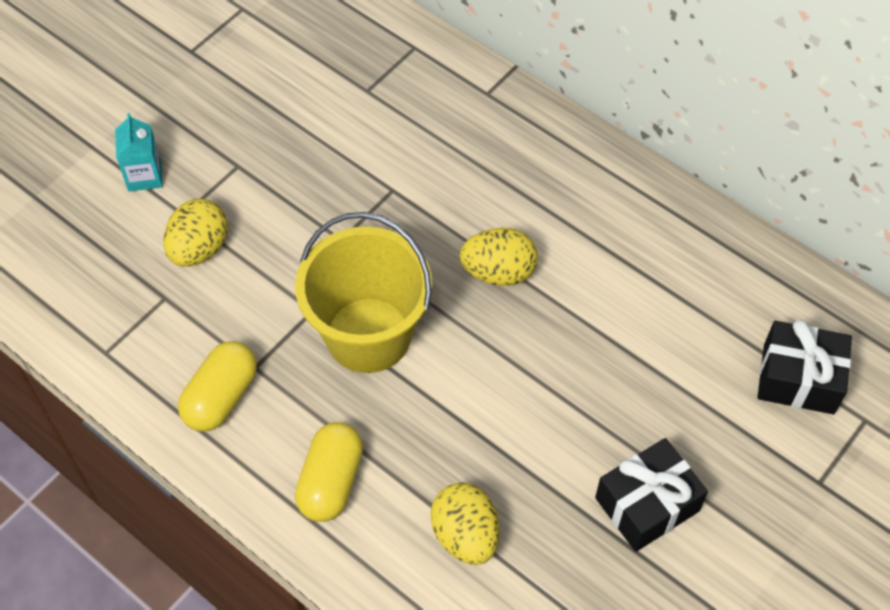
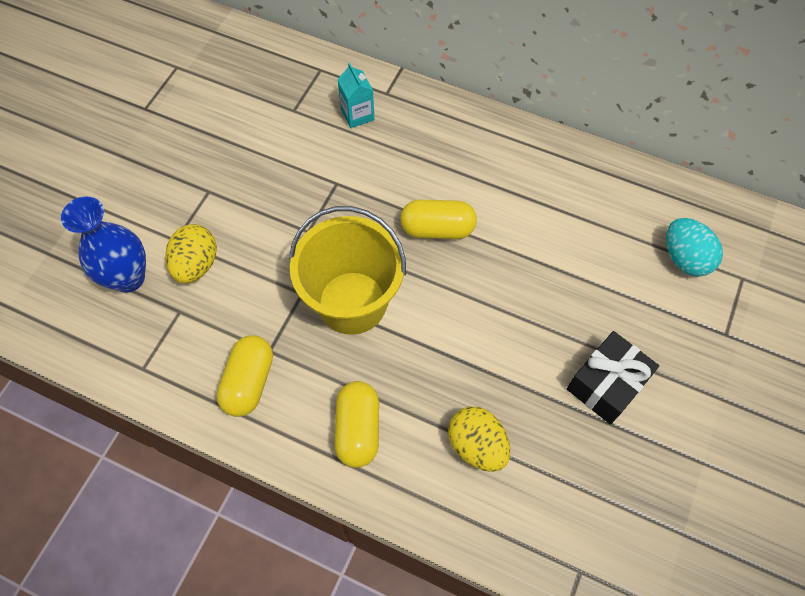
camera: 15 degrees left, 5 degrees up
turquoise carton [115,113,163,192] -> turquoise carton moved to [337,63,375,128]
yellow egg [460,228,537,286] -> yellow capsule [400,200,477,239]
black gift [757,320,852,414] -> turquoise egg [666,218,723,277]
none -> blue vase [61,197,146,293]

